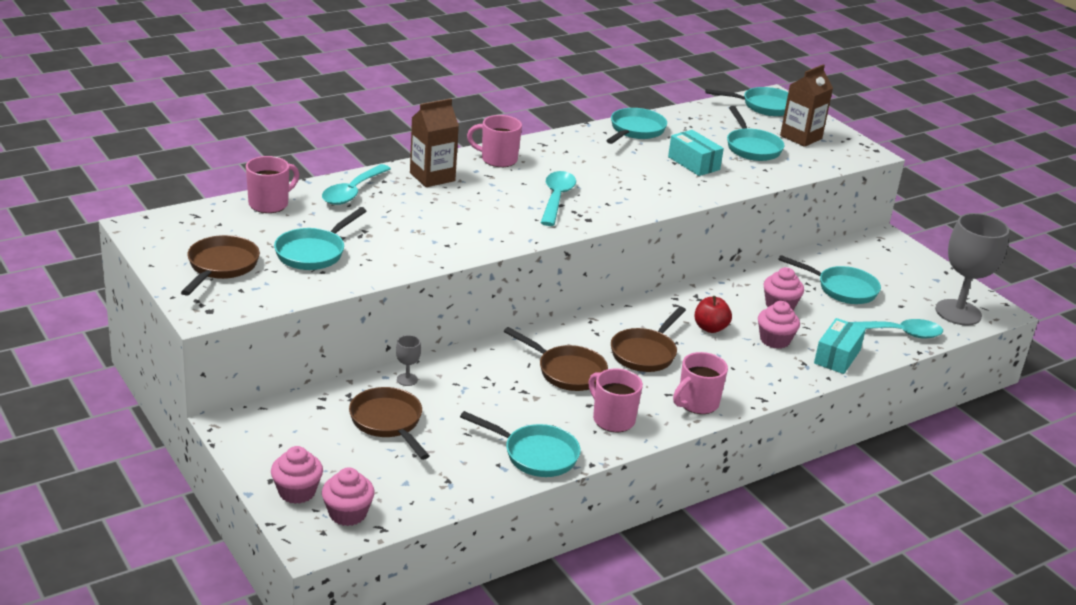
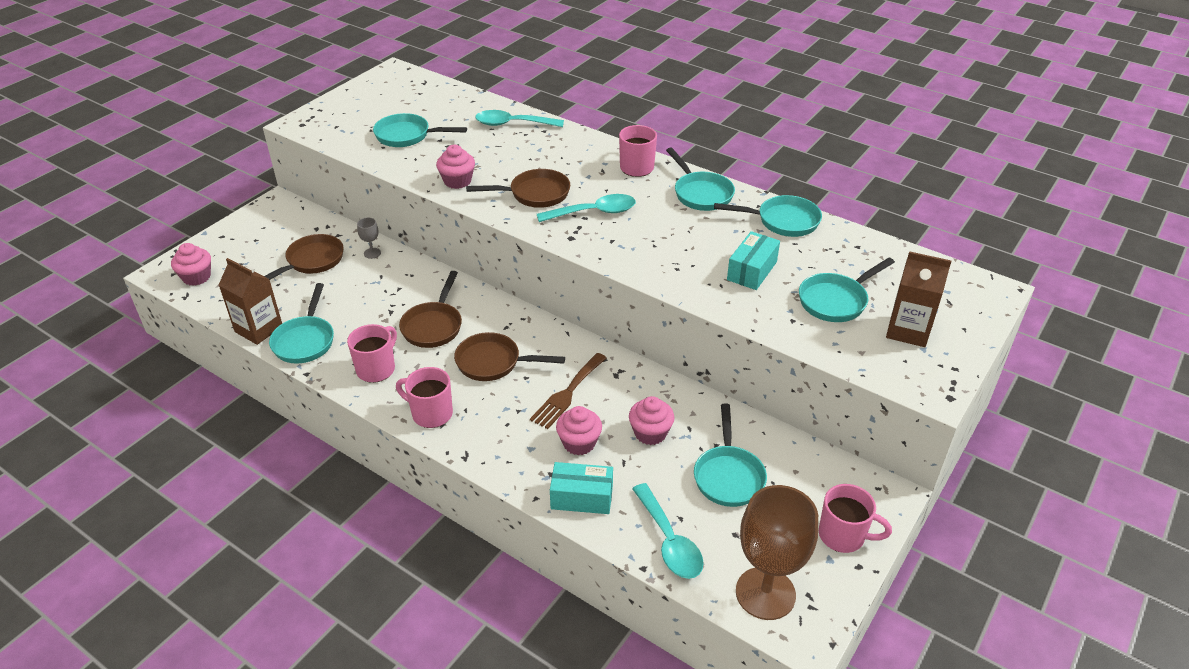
camera: 70 degrees right, 10 degrees up
brown pan [181,235,260,296] -> brown pan moved to [466,169,570,208]
pink mug [246,156,299,213] -> pink mug moved to [819,484,892,553]
pink cupcake [271,446,323,504] -> pink cupcake moved to [436,145,475,189]
brown carton [410,98,459,187] -> brown carton moved to [219,258,282,345]
red apple [694,296,732,333] -> brown fork [530,353,607,429]
turquoise pan [705,87,788,116] -> turquoise pan moved to [666,147,735,211]
grey goblet [935,213,1009,325] -> brown goblet [736,485,818,620]

